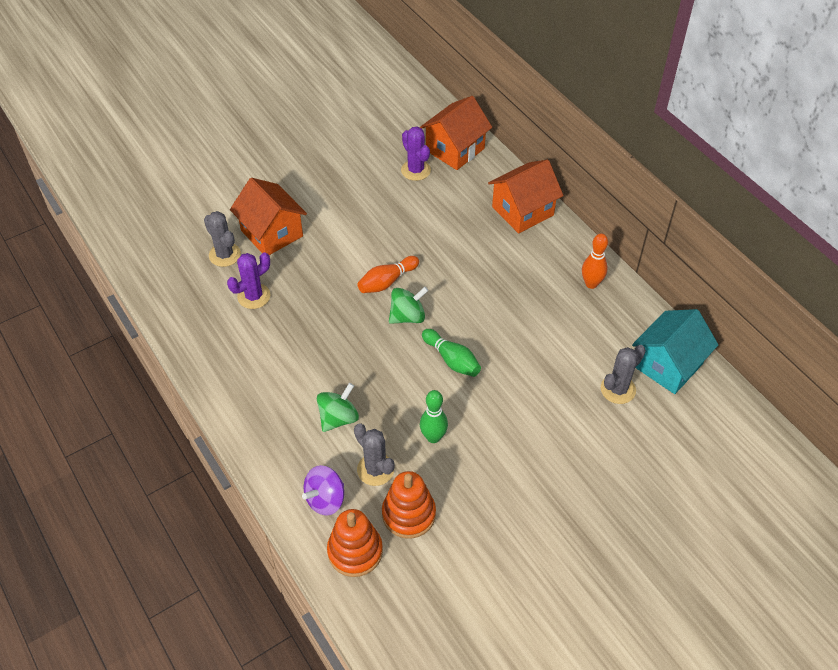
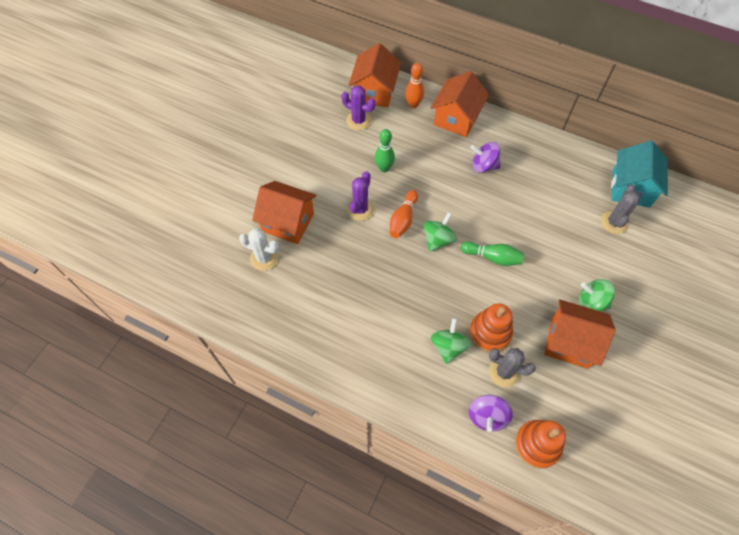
camera: 30 degrees left, 10 degrees up
grey cactus [204,211,241,267] -> white cactus [239,228,279,271]
purple cactus [227,252,271,309] -> purple cactus moved to [347,171,374,221]
orange stacking toy [382,471,436,539] -> orange stacking toy moved to [469,303,513,353]
green bowling pin [420,390,448,443] -> green bowling pin moved to [375,129,395,172]
orange bowling pin [582,233,608,289] -> orange bowling pin moved to [405,63,424,108]
none -> purple spinning top [471,142,501,173]
none -> orange house [544,299,616,369]
none -> green spinning top [579,279,615,312]

